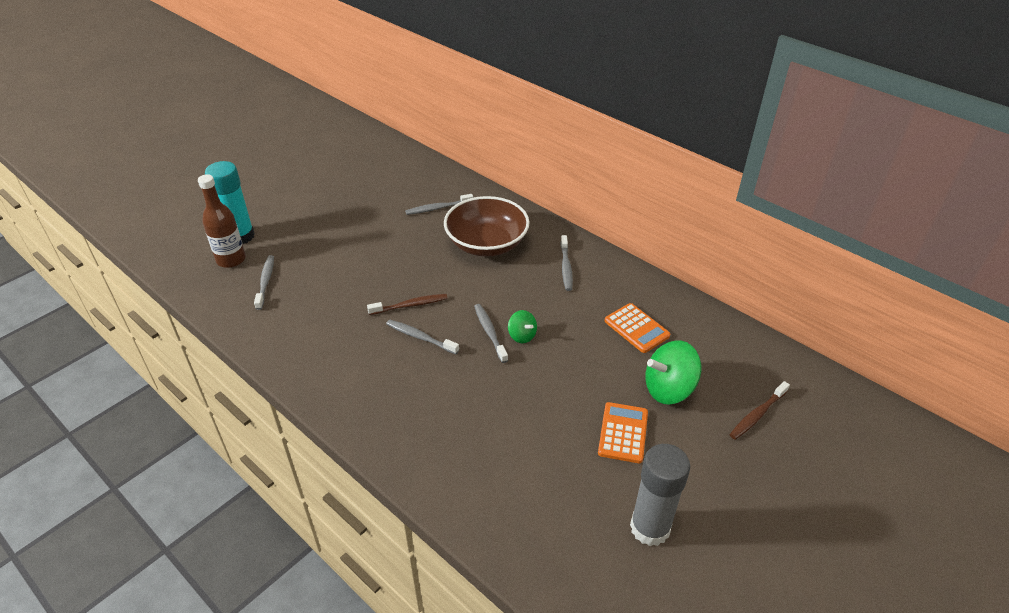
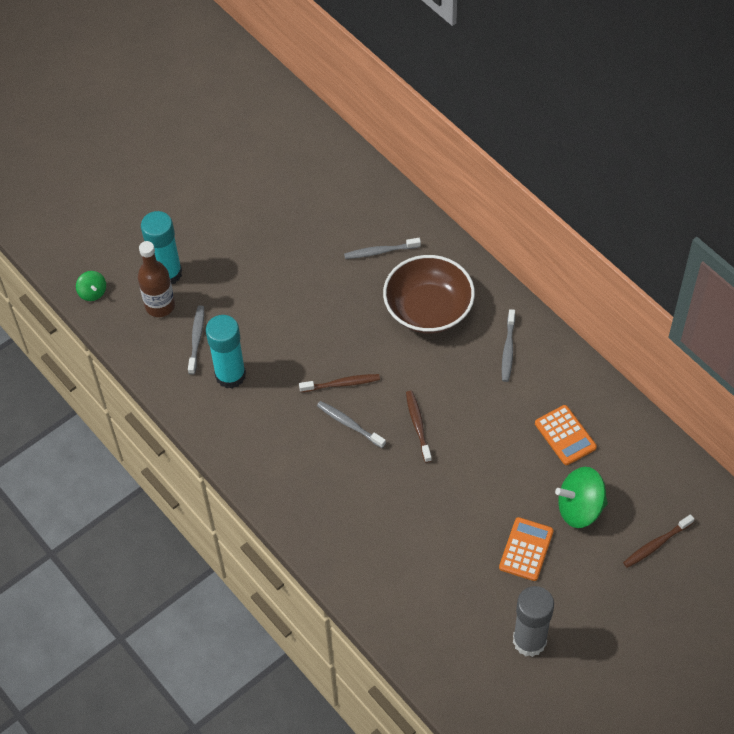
camera: 10 degrees right, 15 degrees up
grey toothbrush [474,304,508,363] -> brown toothbrush [406,391,432,463]
green spinning top [508,310,537,343] -> green spinning top moved to [76,271,106,301]
none -> turquoise glue stick [206,315,246,388]

